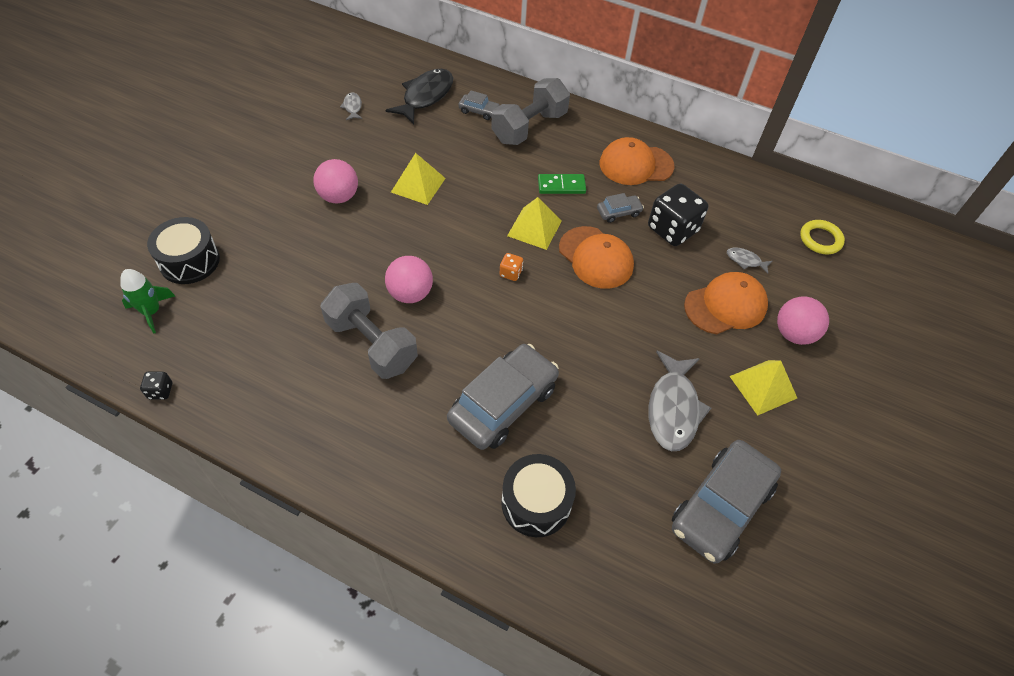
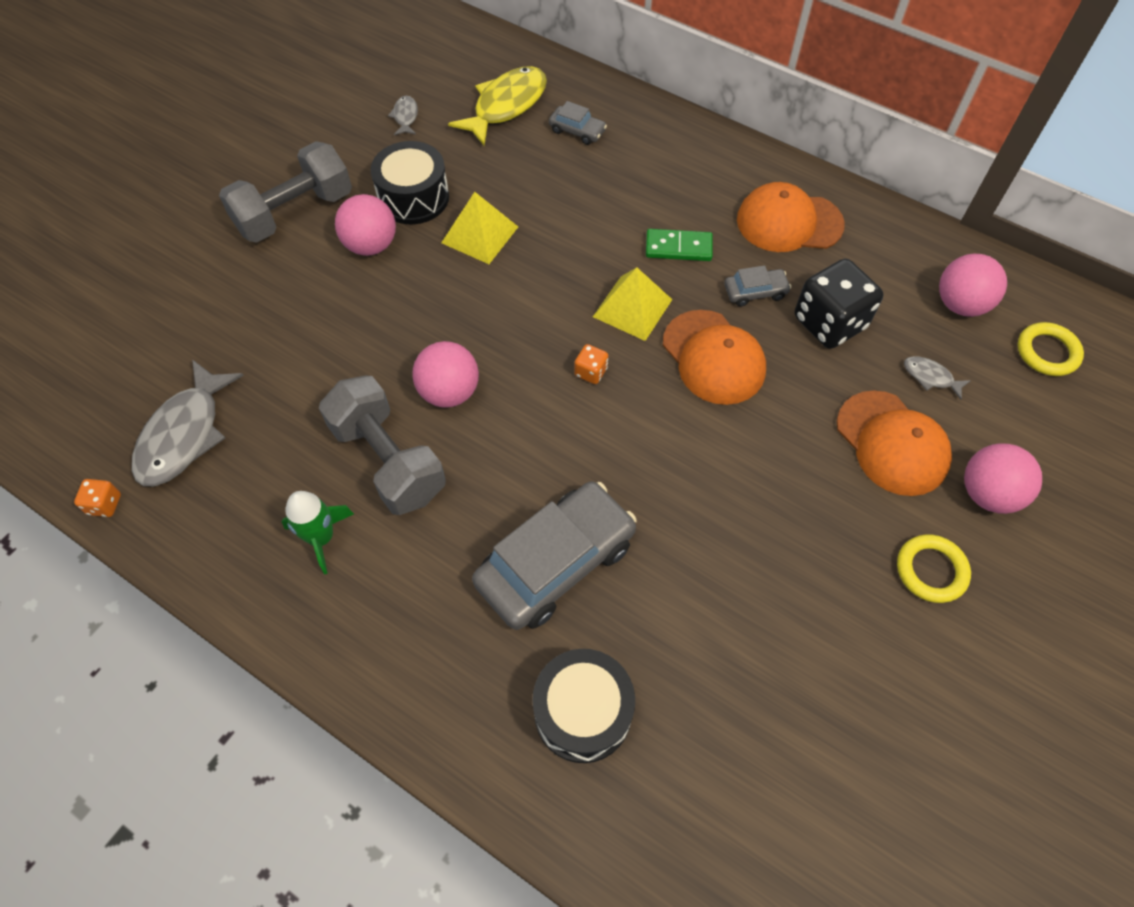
camera: 10 degrees right, 5 degrees up
green rocket [120,269,175,334] -> green rocket moved to [282,491,354,574]
black dice [140,371,172,400] -> orange dice [74,479,121,517]
black drum [147,217,220,284] -> black drum moved to [371,141,449,224]
black fish [386,69,453,124] -> yellow fish [448,66,547,146]
grey dumbbell [491,78,570,145] -> grey dumbbell moved to [219,141,352,242]
grey fish [649,351,711,451] -> grey fish moved to [132,359,244,486]
grey car [672,440,781,564] -> none
orange cap [684,272,768,334] -> orange cap turned 75 degrees clockwise [837,391,952,496]
yellow pyramid [730,360,797,416] -> yellow ring [897,534,971,603]
none -> pink ball [939,254,1007,317]

